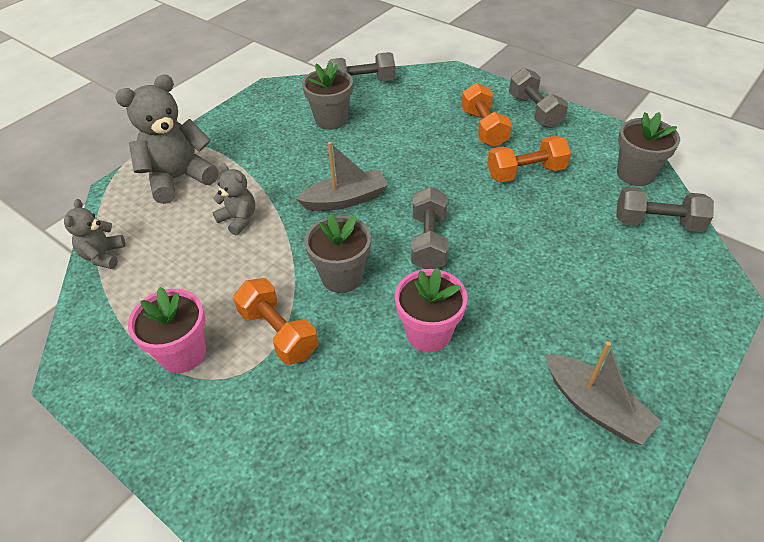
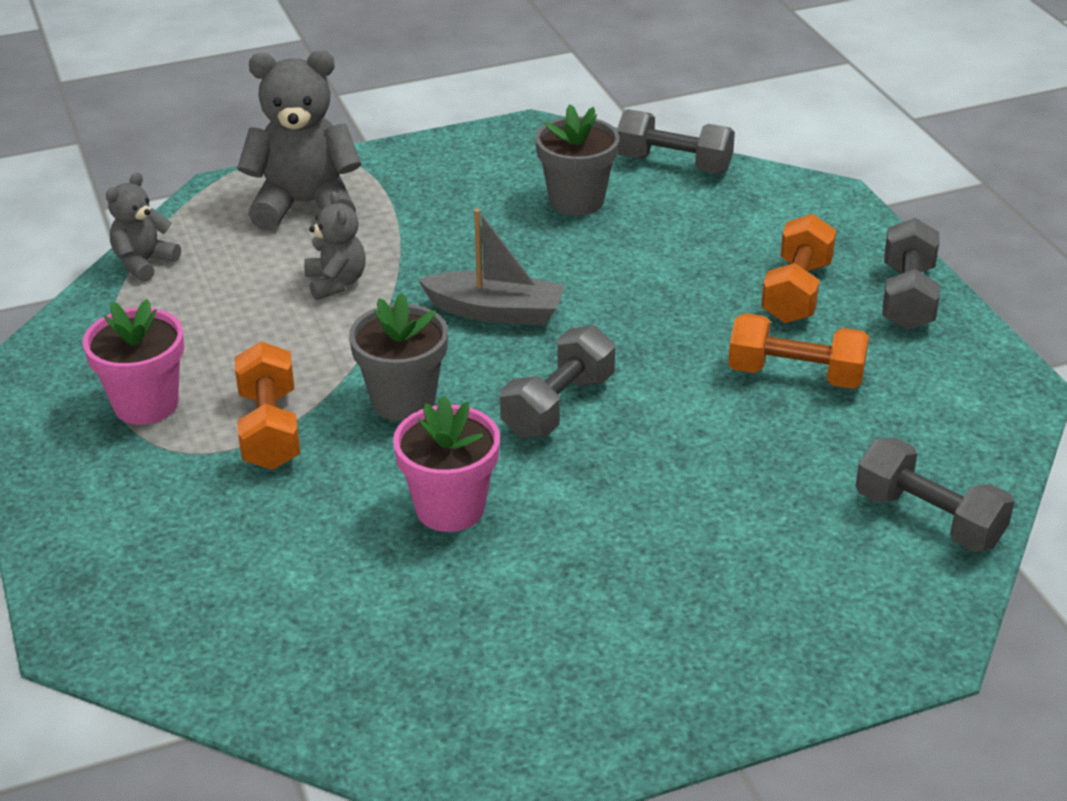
camera: 30 degrees right, 10 degrees down
grey boat [546,341,662,445] -> none
grey flower pot [617,112,680,186] -> none

